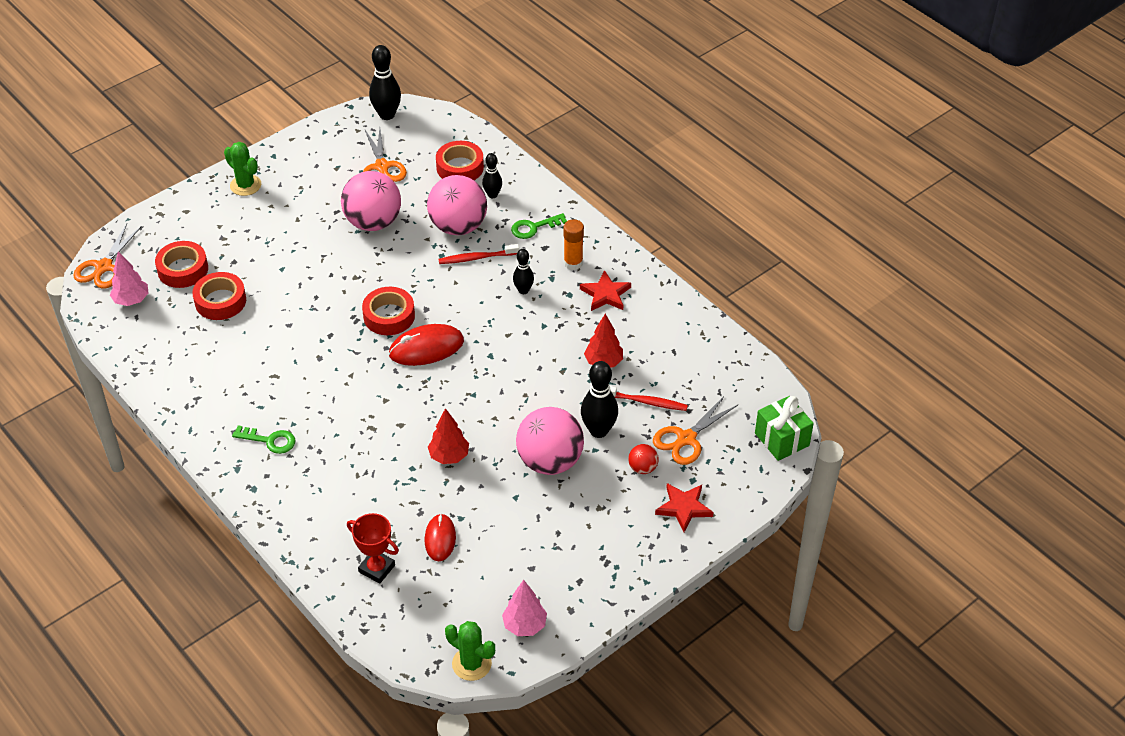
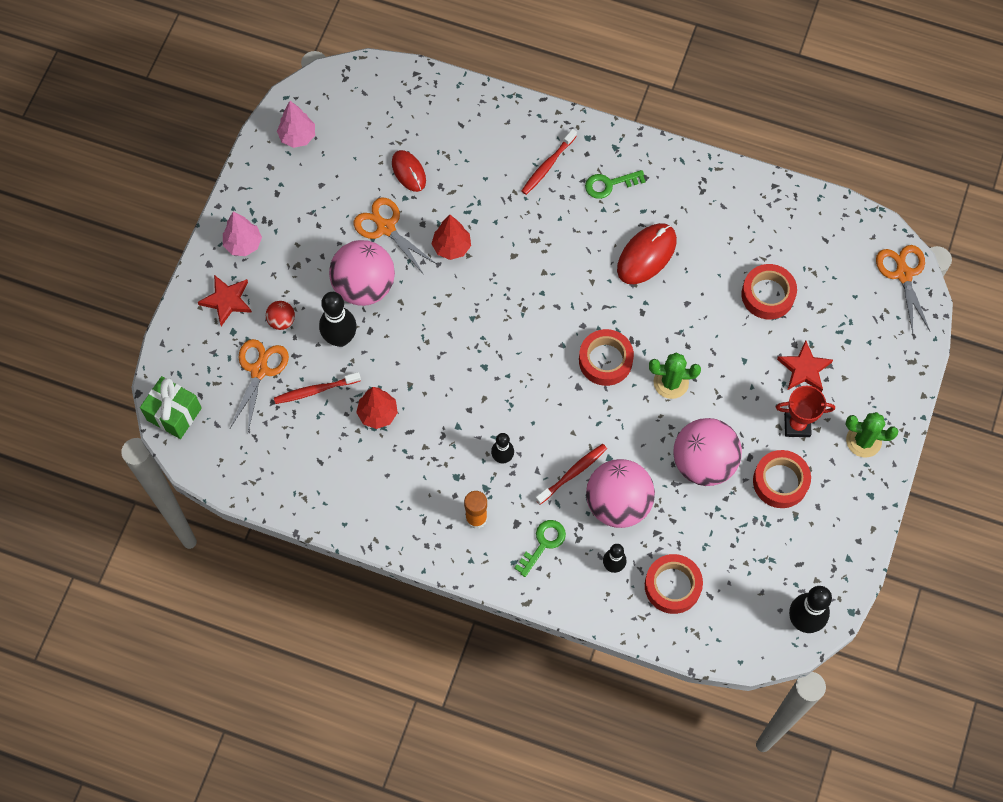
camera: 150 degrees right, 20 degrees up
pink tree [110,251,149,306] -> pink tree moved to [223,211,262,256]
red tape [155,241,208,288] -> red tape moved to [753,450,811,508]
red trophy [347,513,399,584] -> red trophy moved to [776,386,835,437]
orange scissors [363,128,407,182] -> orange scissors moved to [354,197,437,275]
red mouse [389,324,464,366] -> red mouse moved to [617,223,677,284]
green cactus [445,621,495,681] -> green cactus moved to [649,352,701,399]
red star [580,270,631,311] -> red star moved to [777,340,833,392]
none -> red toothbrush [521,129,577,195]

